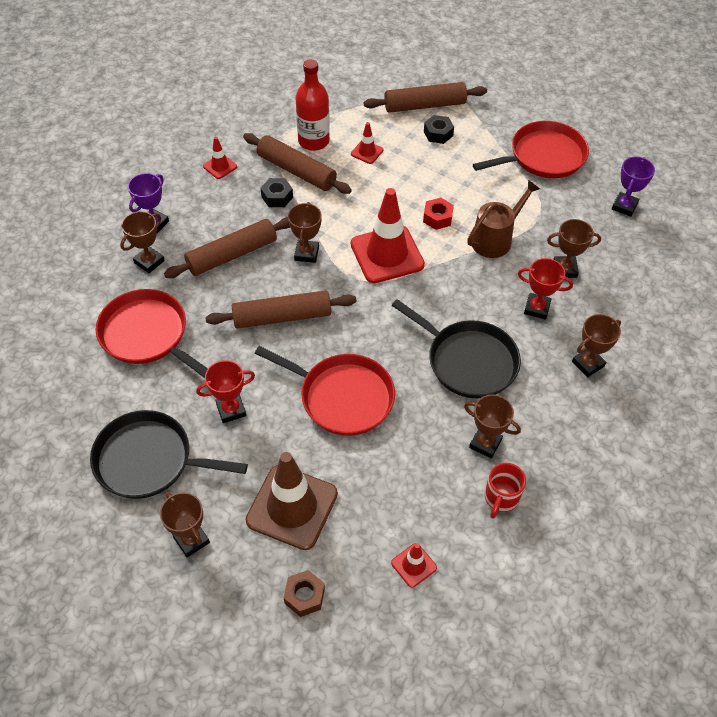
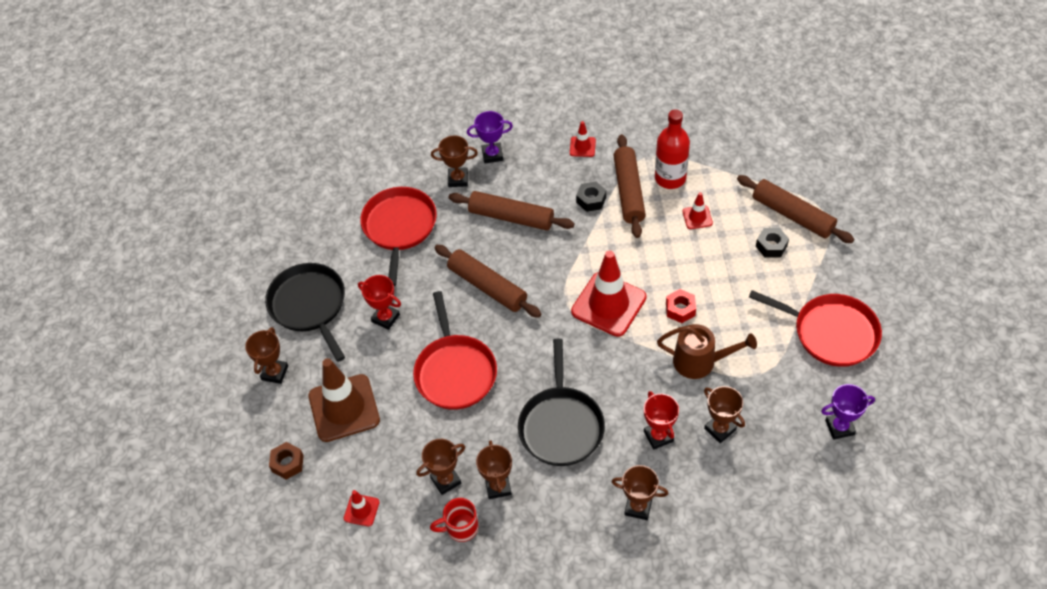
camera: 55 degrees right, 0 degrees up
brown trophy [288,202,322,263] -> brown trophy moved to [416,439,465,495]

